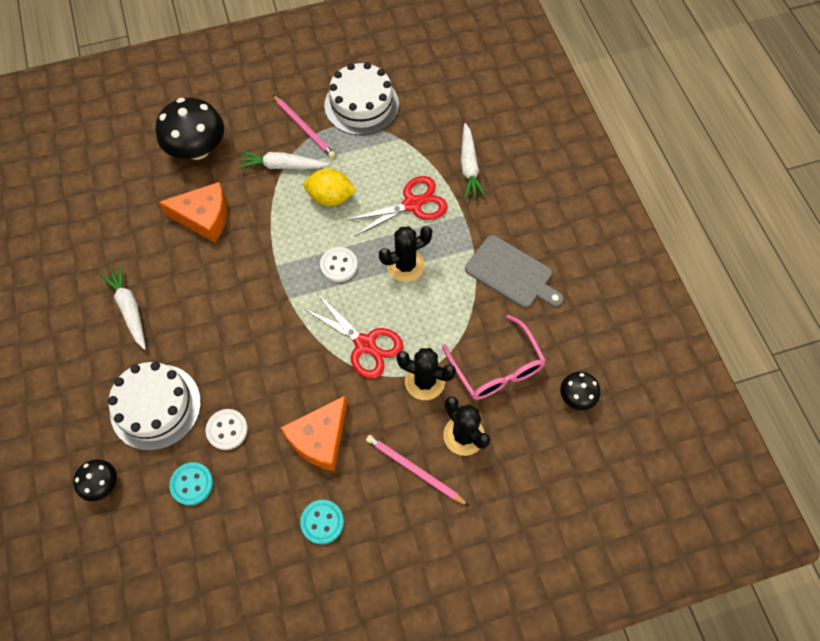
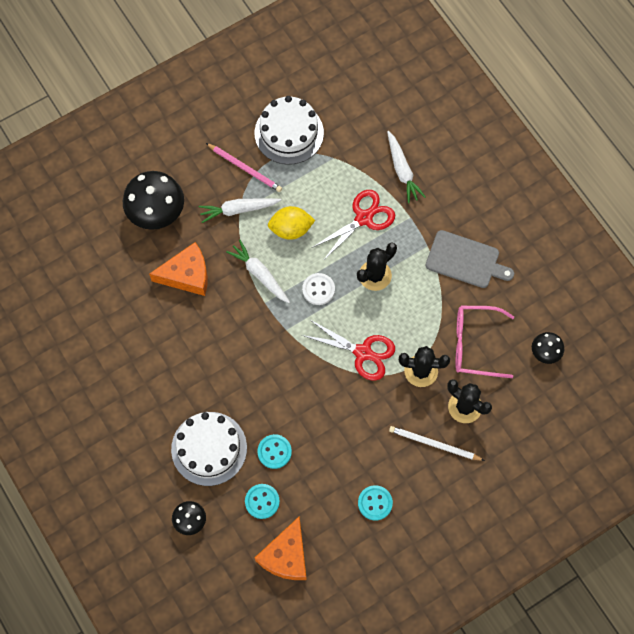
camera: 15 degrees left, 5 degrees up
white carrot [101,265,146,350] -> white carrot moved to [226,240,290,303]
white button [206,409,248,450] -> turquoise button [257,434,292,469]
orange cheese [280,395,347,471] -> orange cheese moved to [255,516,307,580]
pink pencil [366,435,469,506] -> white pencil [389,426,485,461]
pink glasses [442,315,546,400] -> pink glasses turned 135 degrees clockwise [455,306,514,378]

